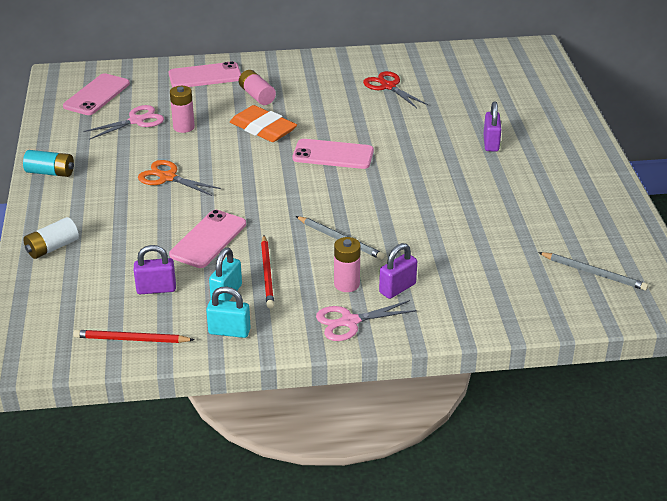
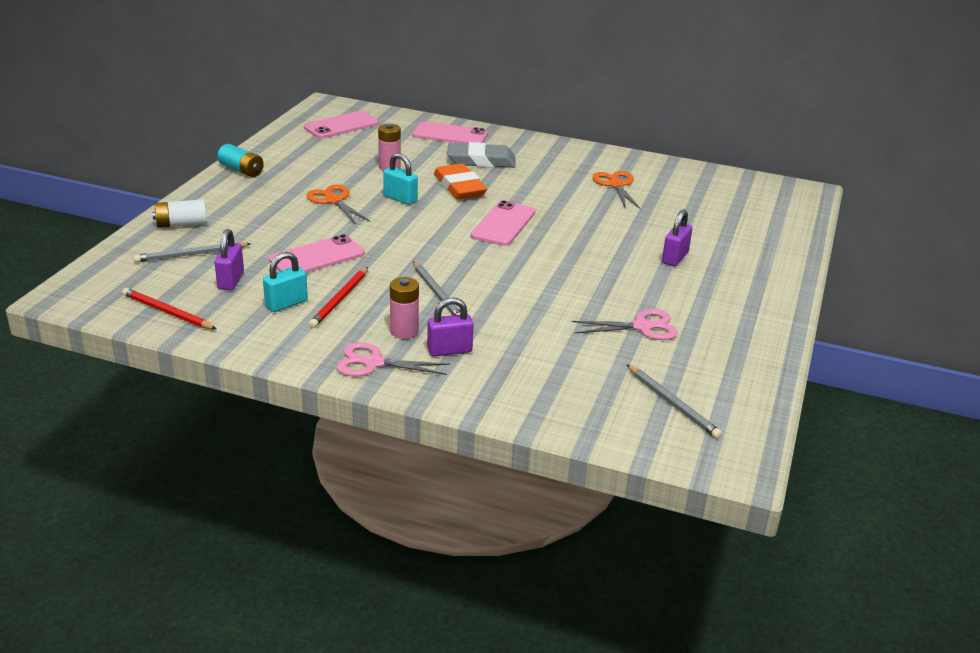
camera: 25 degrees right, 5 degrees down
pink scissors [83,105,164,140] -> pink scissors moved to [572,309,678,340]
purple padlock [134,245,176,294] -> purple padlock turned 75 degrees clockwise [215,229,244,290]
turquoise padlock [206,287,251,338] -> turquoise padlock moved to [383,153,418,205]
pink battery [239,70,276,105] -> grey eraser [447,142,516,168]
pink phone [292,139,374,169] -> pink phone turned 75 degrees clockwise [471,200,535,246]
red scissors [363,71,428,108] -> orange scissors [593,171,641,209]
none -> grey pencil [133,242,251,263]

